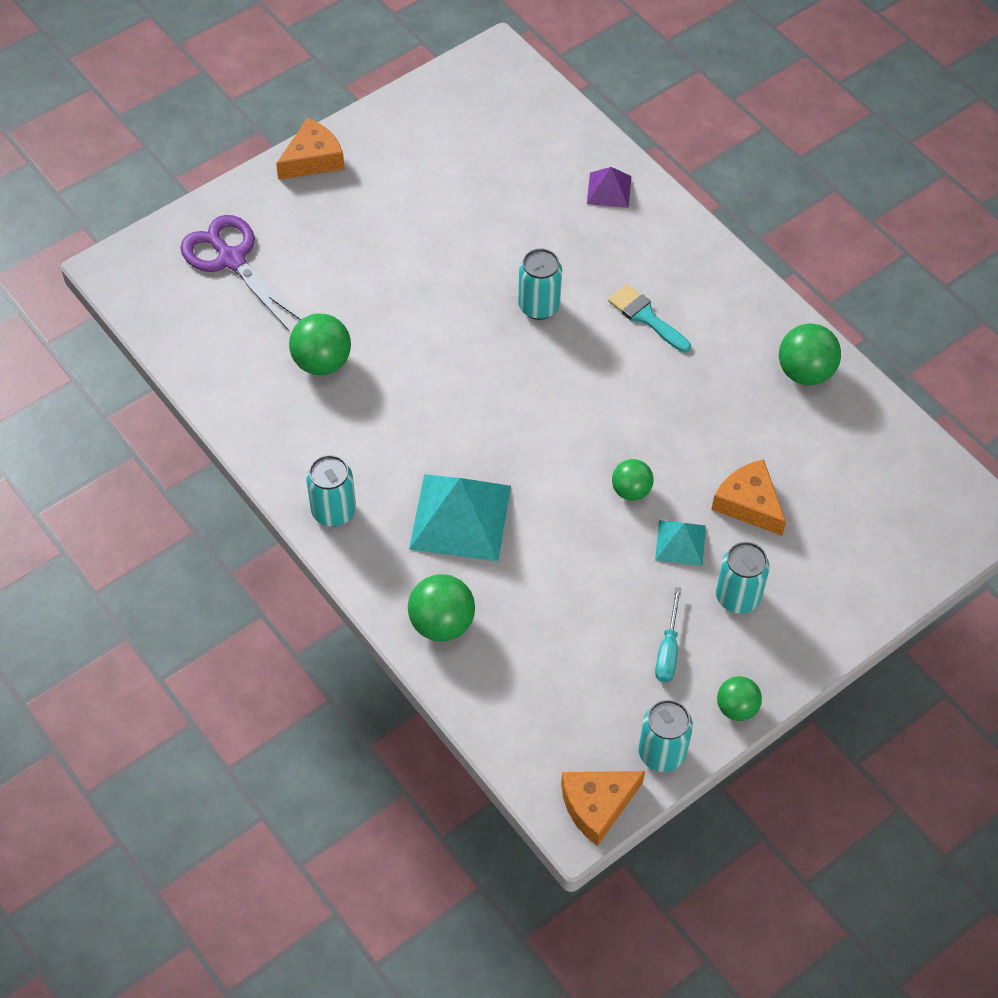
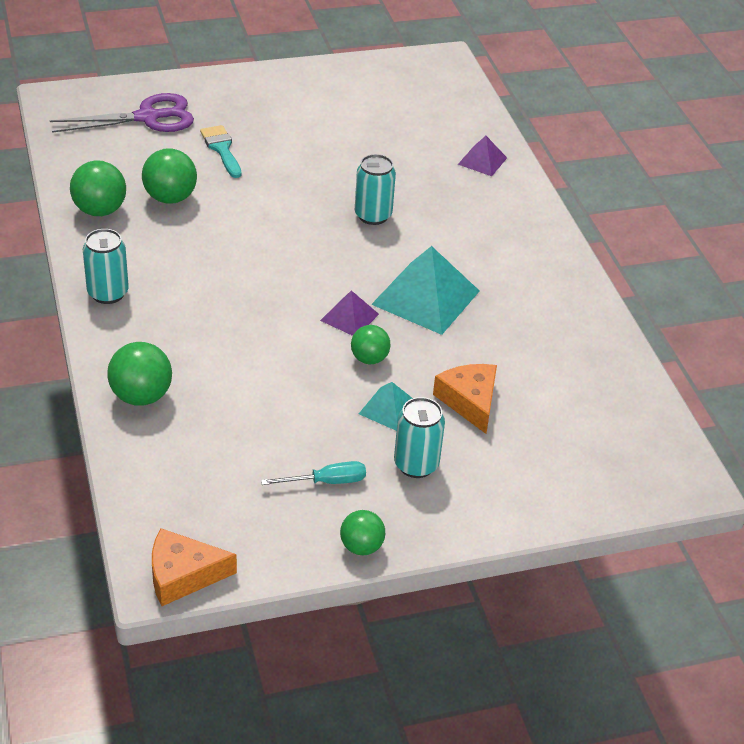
camera: 20 degrees right, 15 degrees down
purple scissors [180,215,301,330] -> purple scissors turned 90 degrees clockwise [50,93,194,133]
orange cheese [276,118,344,180] -> none
turquoise pyramid [409,474,511,561] -> turquoise pyramid moved to [371,246,480,335]
turquoise brush [608,284,691,353] -> turquoise brush moved to [200,125,241,178]
turquoise can [638,700,693,772] -> none
turquoise screwdriver [655,587,682,682] -> turquoise screwdriver turned 135 degrees counterclockwise [261,461,366,485]
green ball [779,323,841,385] -> green ball moved to [70,160,126,216]
none -> purple pyramid [320,290,379,336]

